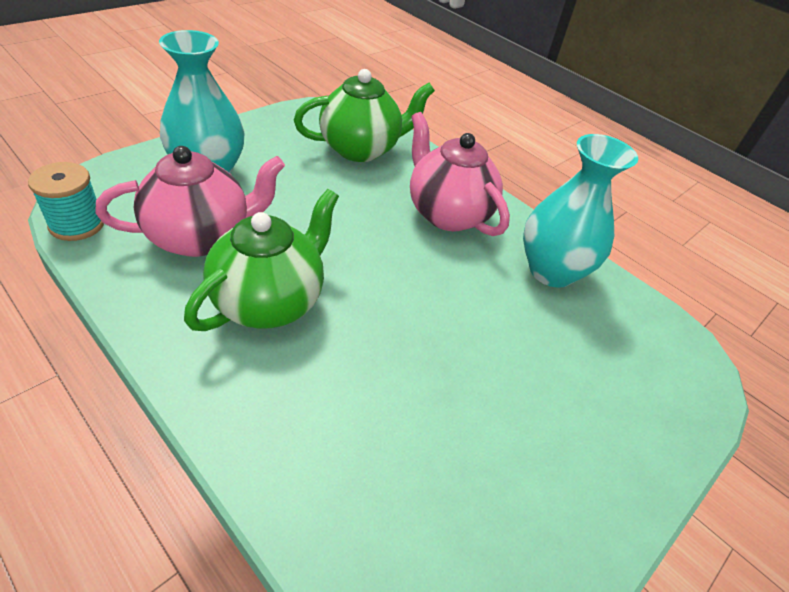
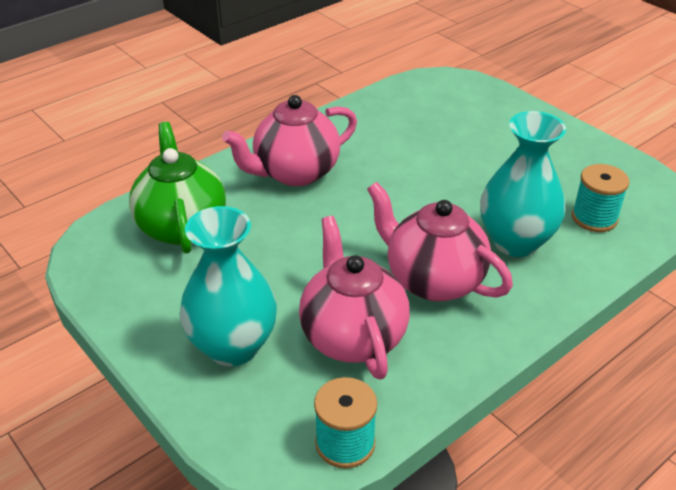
camera: 80 degrees left, 5 degrees down
green teapot [184,189,339,331] -> pink teapot [367,182,513,301]
turquoise vase [523,134,638,288] -> turquoise vase moved to [480,111,566,257]
none -> turquoise spool [572,164,629,232]

